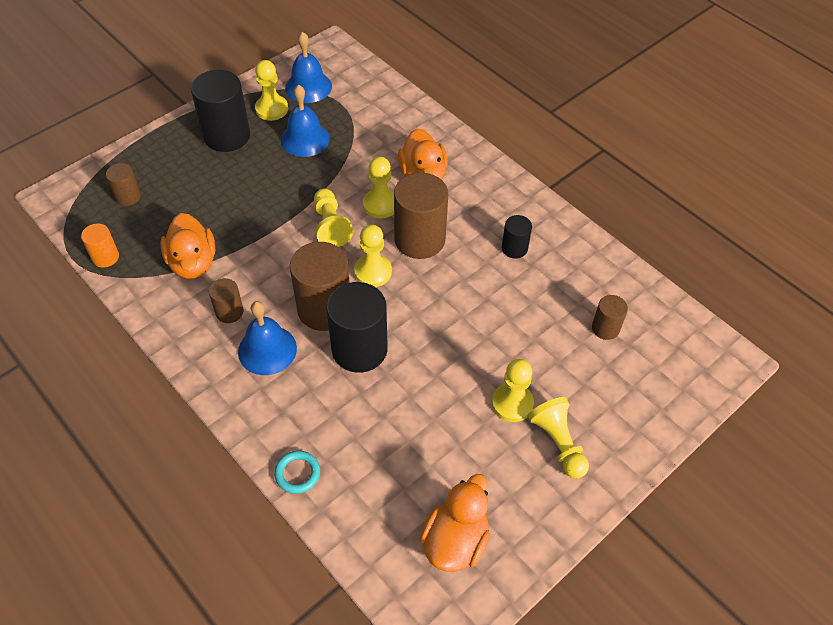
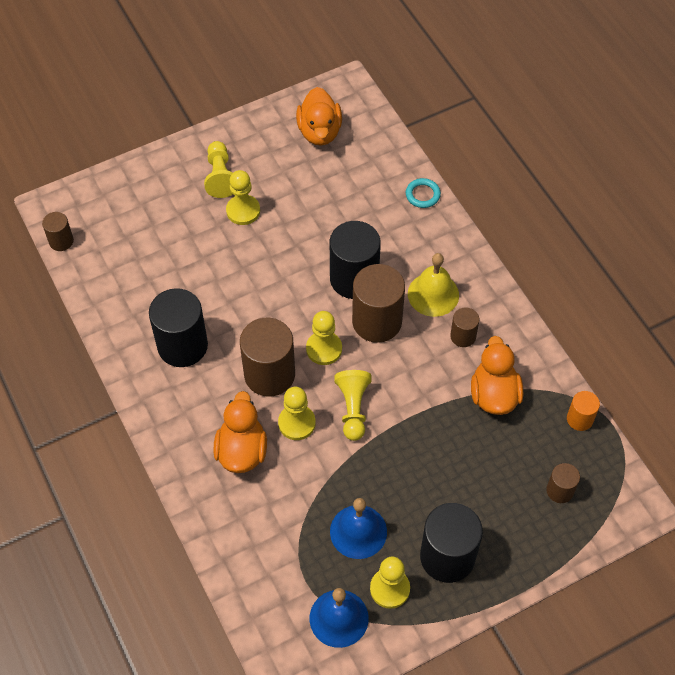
camera: 165 degrees left, 5 degrees up
blue bell [238,301,297,375] -> yellow bell [408,253,459,317]
orange duck [420,474,490,572] -> orange duck turned 45 degrees counterclockwise [296,87,342,146]
black cylinder [502,215,532,259] -> black cylinder [149,288,208,367], size x1.95
brown cylinder [592,295,628,340] -> brown cylinder moved to [42,212,74,251]

